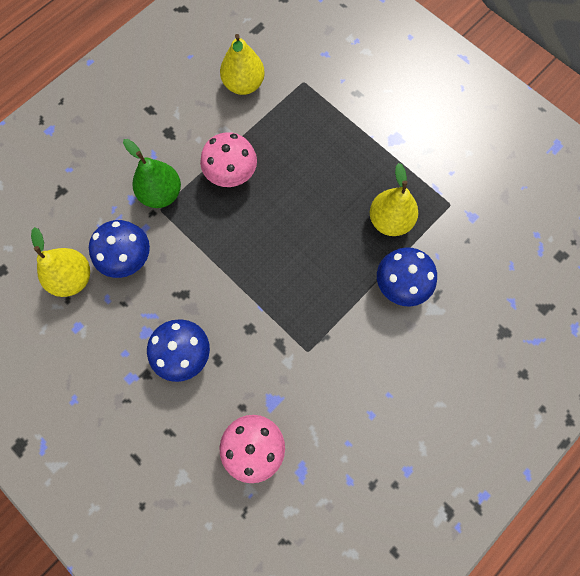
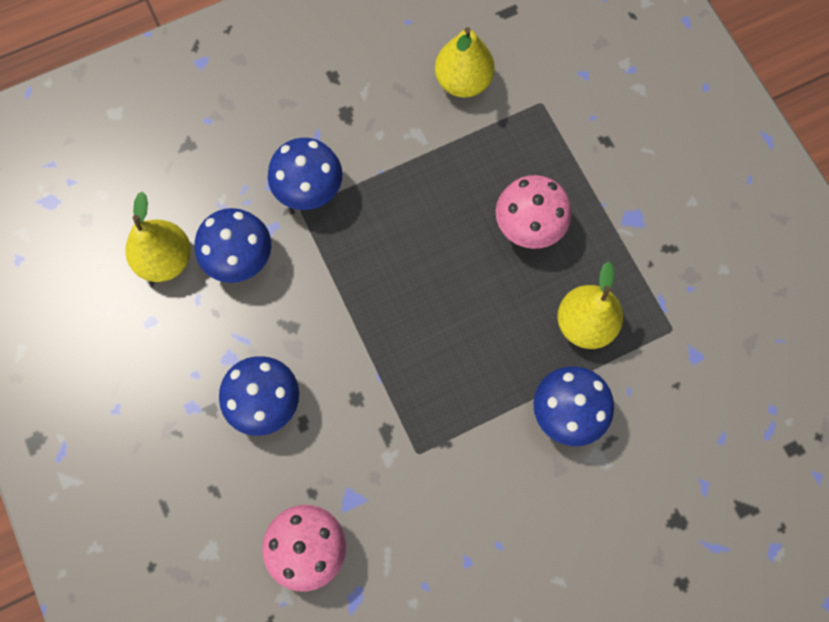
camera: 20 degrees right, 0 degrees up
green pear [123,139,181,208] -> blue mushroom [268,138,343,210]
pink mushroom [200,132,257,187] -> pink mushroom moved to [496,175,571,249]

